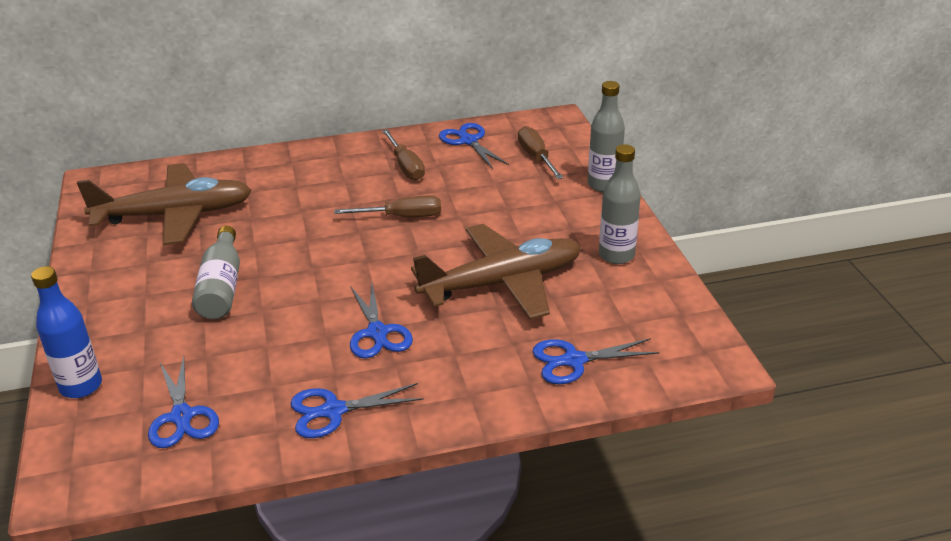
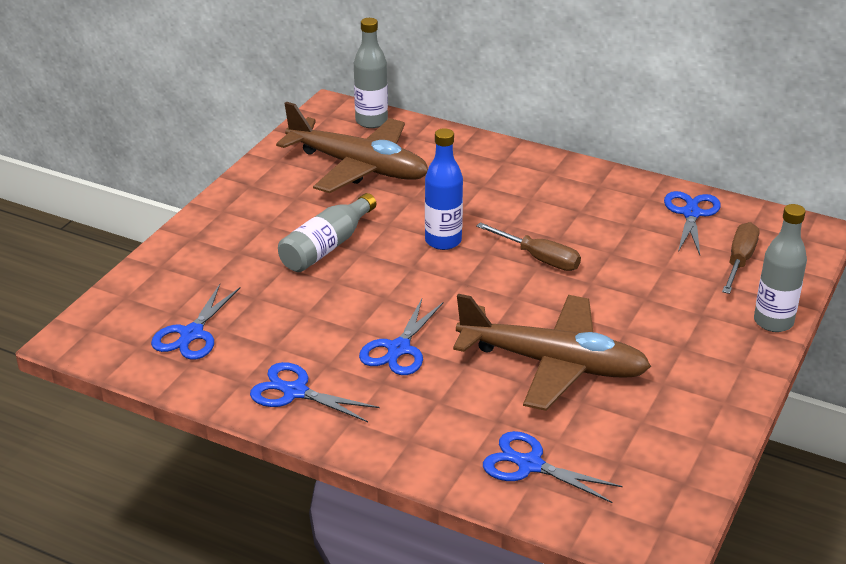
camera: 40 degrees right, 0 degrees up
blue bottle [31,266,102,398] -> blue bottle moved to [425,128,463,250]
brown screwdriver [382,129,425,180] -> none
grey bottle [599,144,641,264] -> grey bottle moved to [354,18,388,128]

